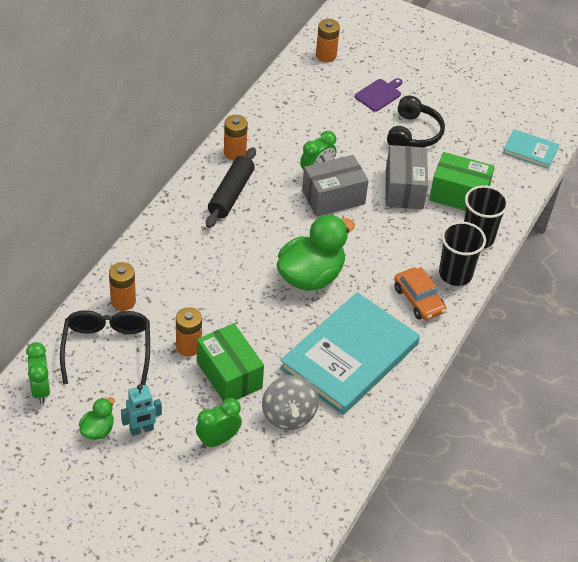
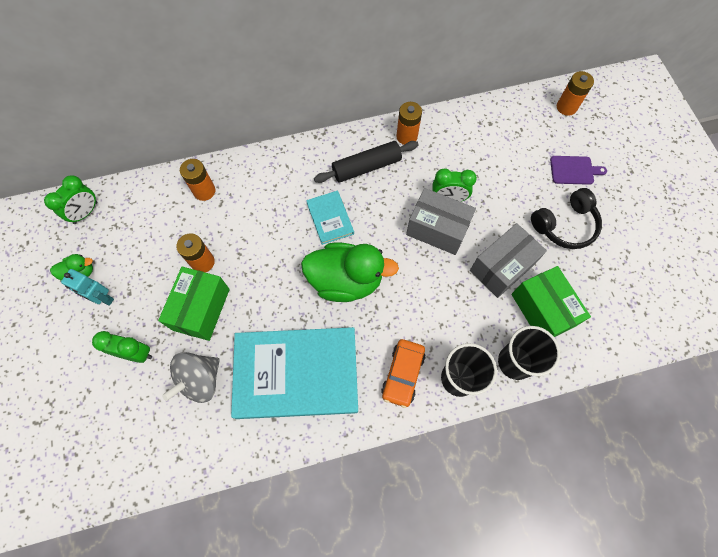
camera: 50 degrees right, 20 degrees up
black glasses [60,310,150,385] -> none
turquoise book [503,129,559,169] -> turquoise book moved to [306,191,354,245]

